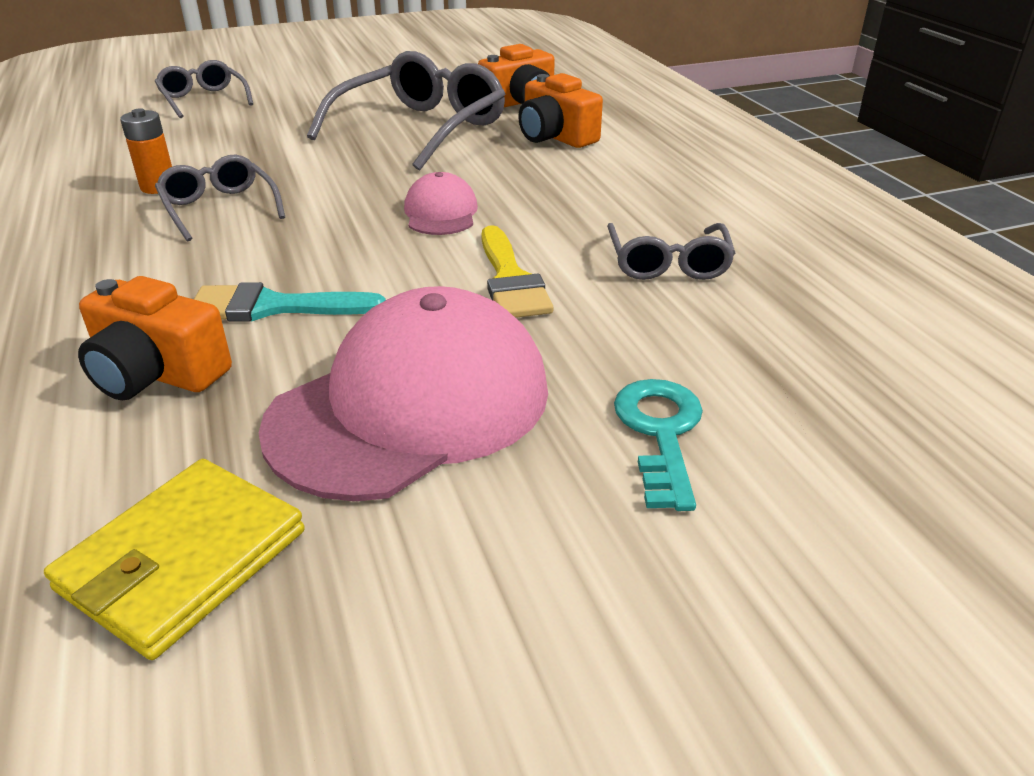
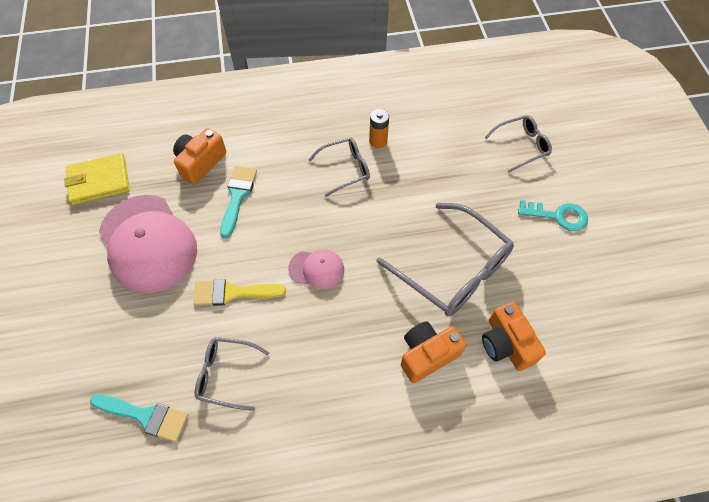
camera: 100 degrees right, 25 degrees up
yellow wallet [44,459,305,660] -> yellow wallet turned 60 degrees counterclockwise [64,153,130,205]
turquoise key [614,379,703,511] -> turquoise key moved to [518,200,588,231]
none -> turquoise brush [90,394,188,442]

